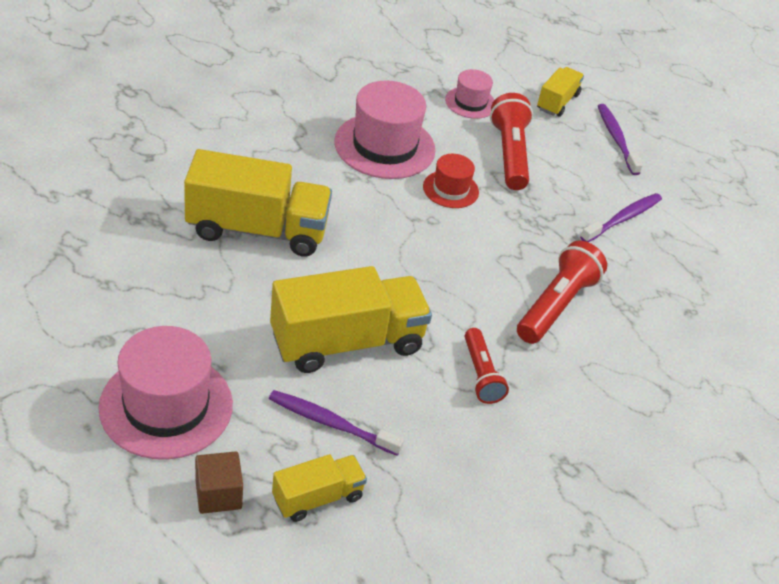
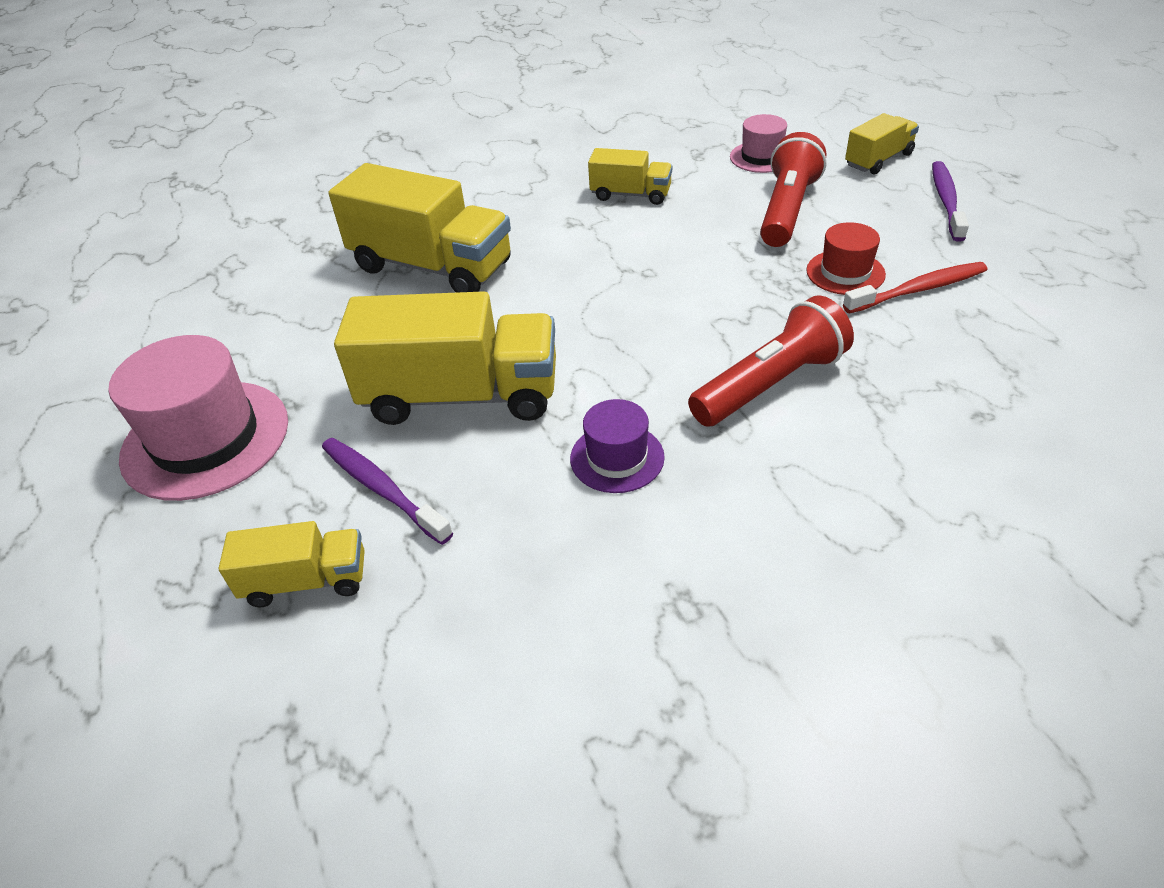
camera: 30 degrees right, 0 degrees up
brown cube [195,451,243,514] -> none
pink hat [334,81,436,179] -> yellow truck [588,148,672,205]
red hat [423,154,479,208] -> red hat moved to [806,222,886,295]
red flashlight [465,328,509,404] -> purple hat [570,399,665,493]
purple toothbrush [580,193,662,242] -> red toothbrush [843,262,987,313]

